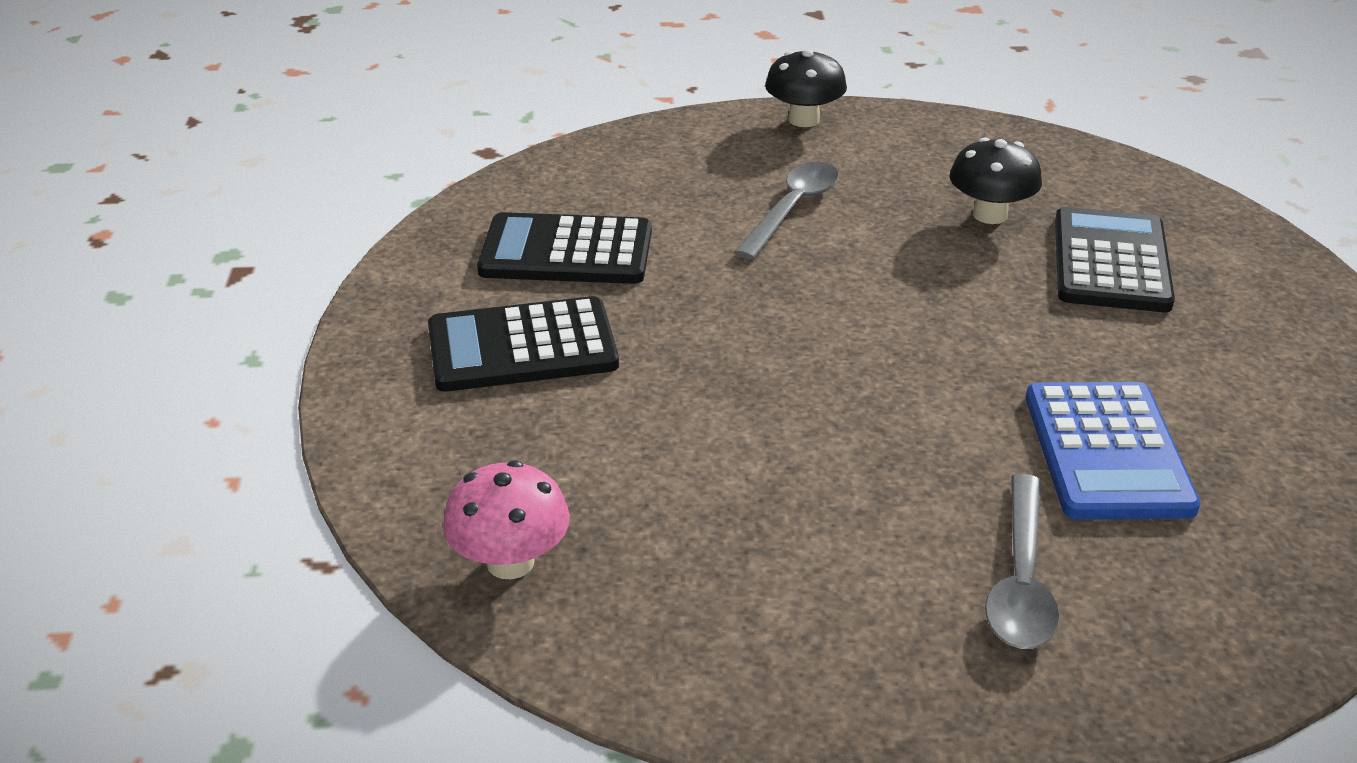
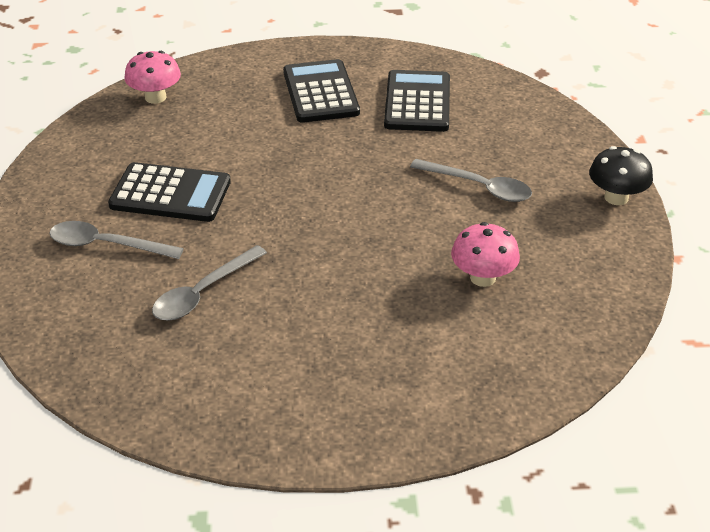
camera: 90 degrees right, 5 degrees up
black mushroom [950,137,1042,224] -> pink mushroom [451,222,520,287]
blue calculator [1026,382,1200,519] -> grey spoon [152,245,267,321]
black calculator [1055,207,1175,312] -> black calculator moved to [108,162,231,222]

